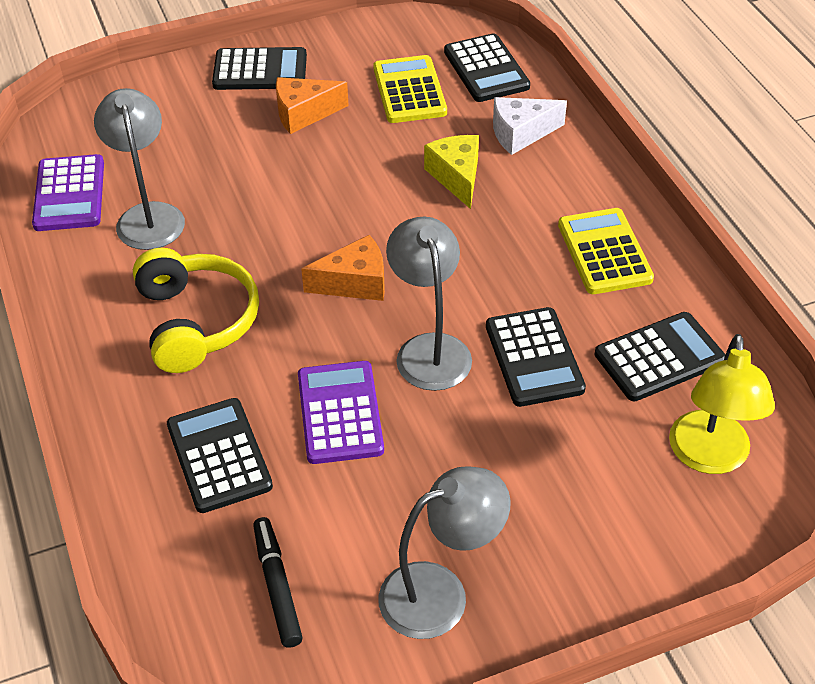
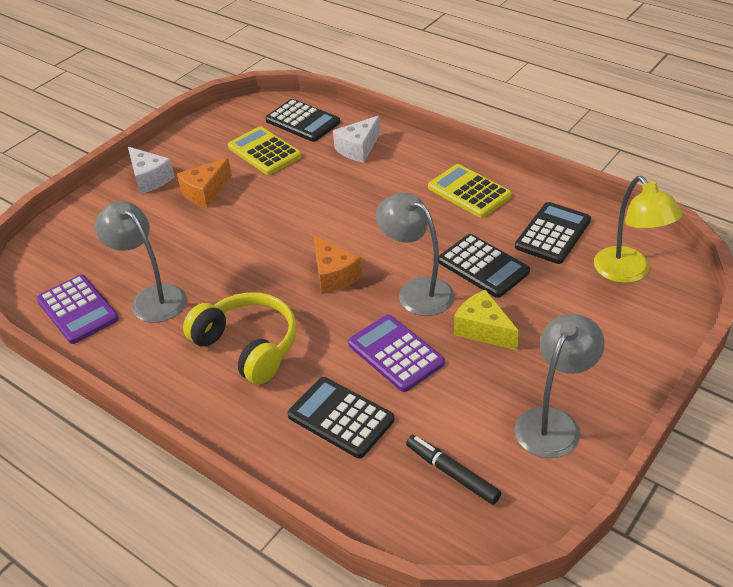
camera: 30 degrees left, 5 degrees down
black calculator [212,47,307,90] -> white cheese [128,147,175,194]
orange cheese [301,235,385,301] -> orange cheese turned 105 degrees clockwise [314,235,362,294]
yellow cheese [424,135,479,209] -> yellow cheese moved to [454,290,519,350]

